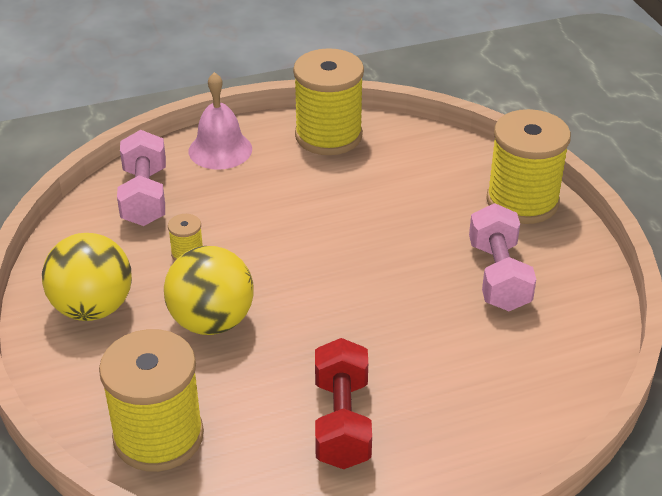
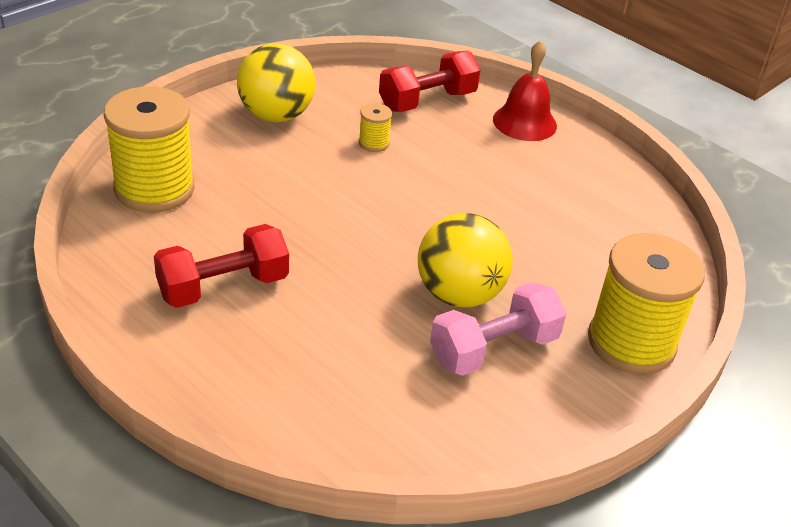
camera: 60 degrees right, 0 degrees up
pink dumbbell [117,130,166,226] -> red dumbbell [379,51,481,112]
yellow ball [164,246,254,335] -> yellow ball moved to [418,213,513,308]
pink bell [189,72,252,170] -> red bell [493,40,557,141]
yellow spool [293,48,364,155] -> none

